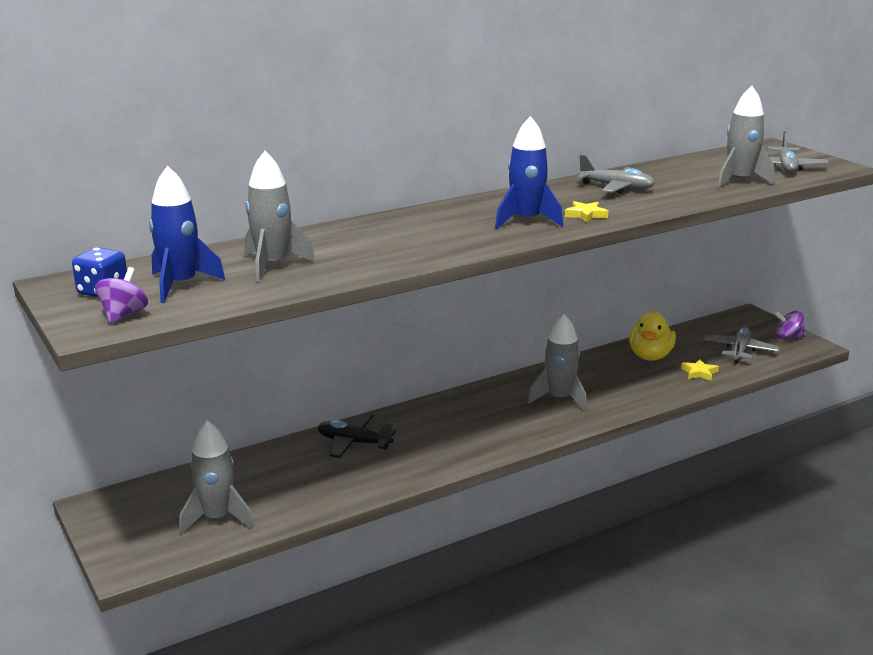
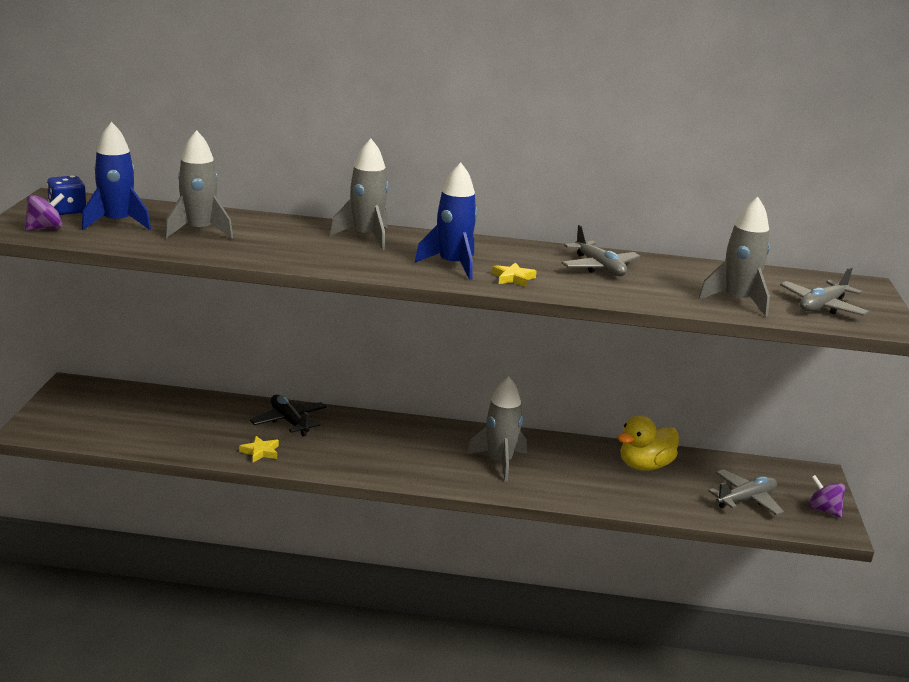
camera: 35 degrees right, 0 degrees up
grey rocket [179,420,254,534] -> grey rocket moved to [330,139,389,250]
yellow star [681,359,719,381] -> yellow star moved to [239,436,279,462]

